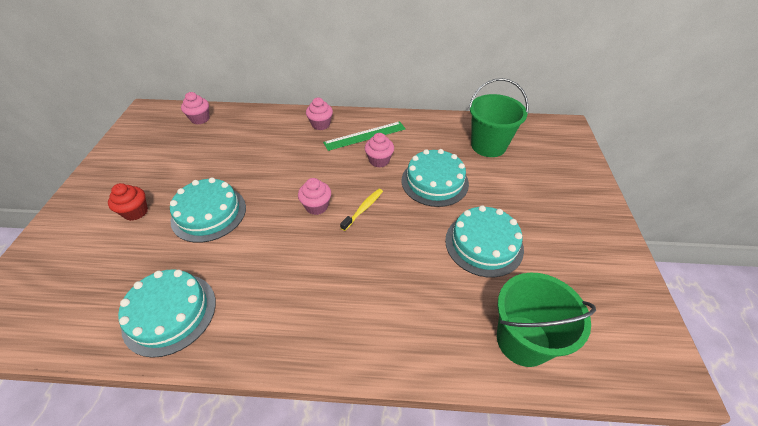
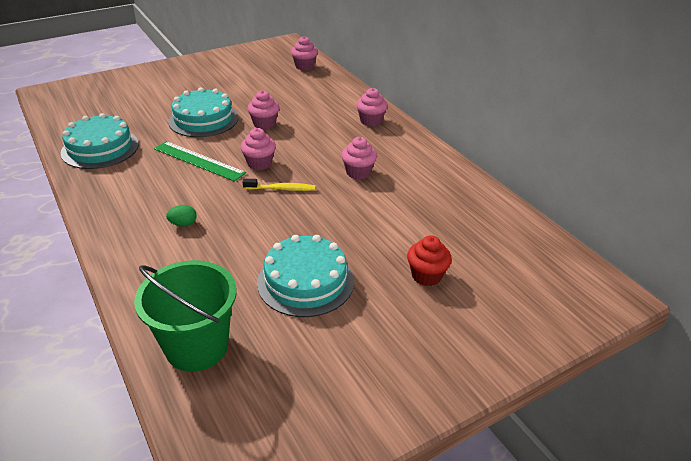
camera: 55 degrees right, 10 degrees down
red cupcake [108,183,148,221] -> red cupcake moved to [407,235,452,286]
green ruler [323,121,406,151] -> green ruler moved to [154,141,246,181]
turquoise cake [401,149,469,207] -> none
green bucket [469,78,529,157] -> none
none -> green egg [166,205,197,227]
none -> pink cupcake [247,90,280,130]

